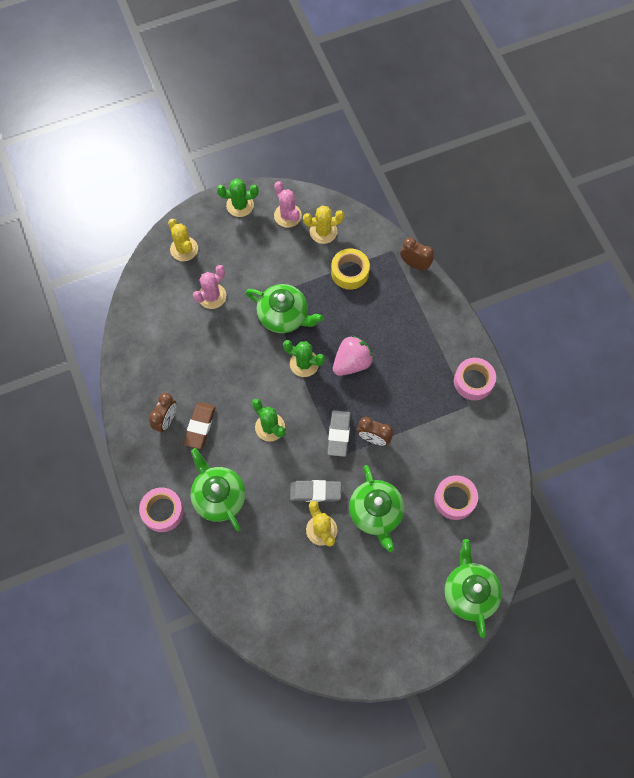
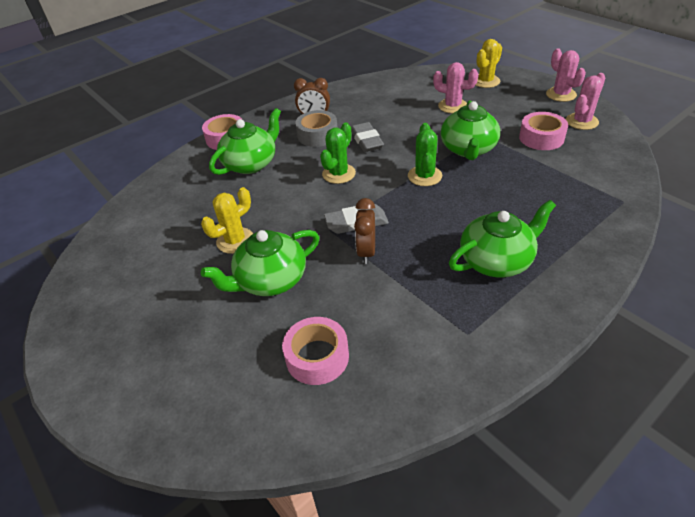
camera: 75 degrees right, 25 degrees down
brown eraser [184,402,216,449] -> grey tape [295,110,338,147]
green cactus [217,178,259,217] -> pink cactus [546,48,586,102]
grey eraser [290,480,341,502] -> grey eraser moved to [351,122,384,152]
yellow cactus [303,206,344,244] -> none
yellow tape [331,248,370,290] -> none
pink strawberry [333,335,374,376] -> none
brown clock [400,237,434,271] -> none
green teapot [444,539,502,638] -> green teapot moved to [449,200,556,278]
pink tape [454,358,496,400] -> pink tape moved to [519,112,568,150]

